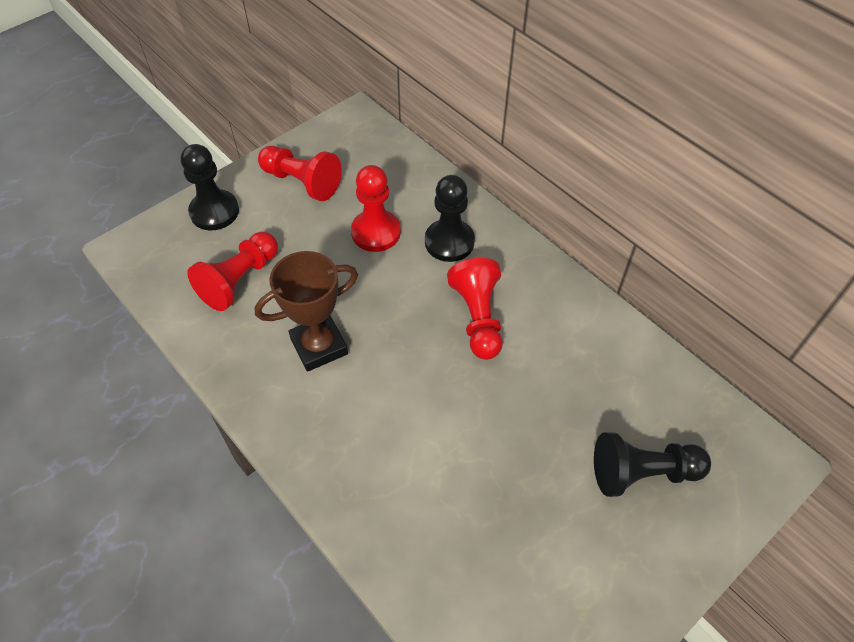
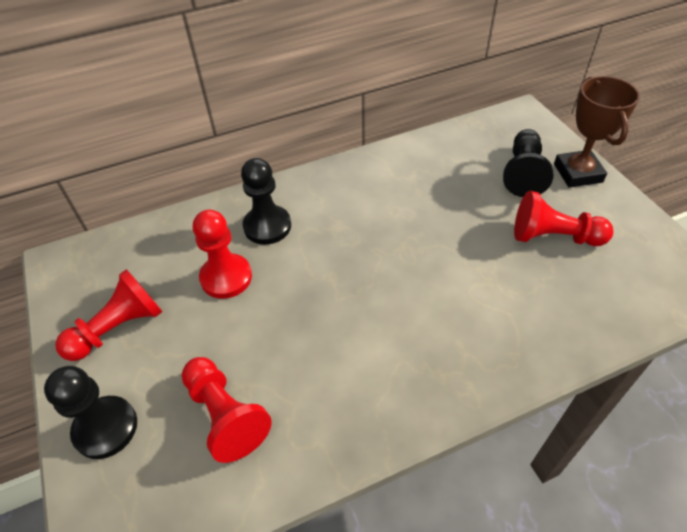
camera: 70 degrees left, 5 degrees down
brown trophy [255,251,358,372] -> brown trophy moved to [554,76,640,188]
red pawn [447,258,503,360] -> red pawn moved to [514,191,613,246]

